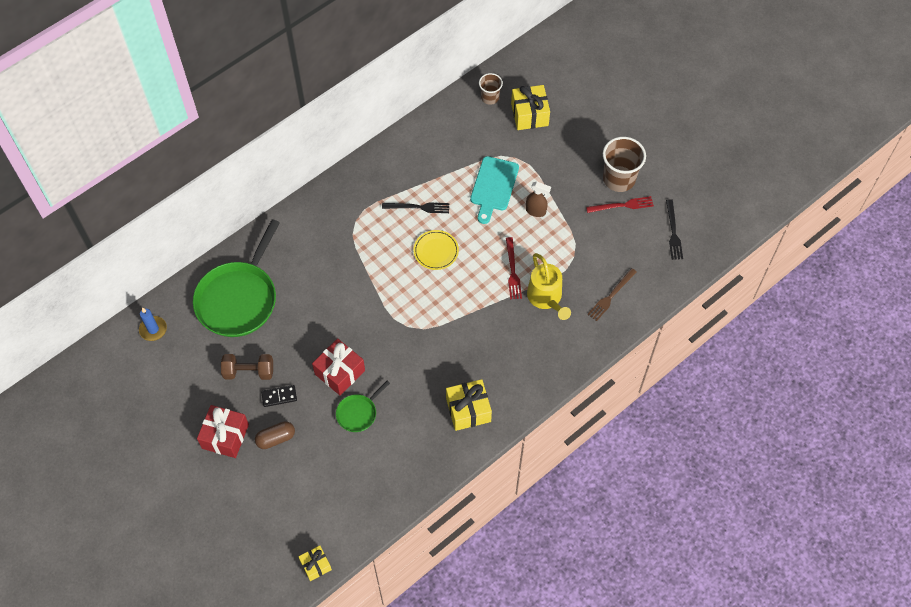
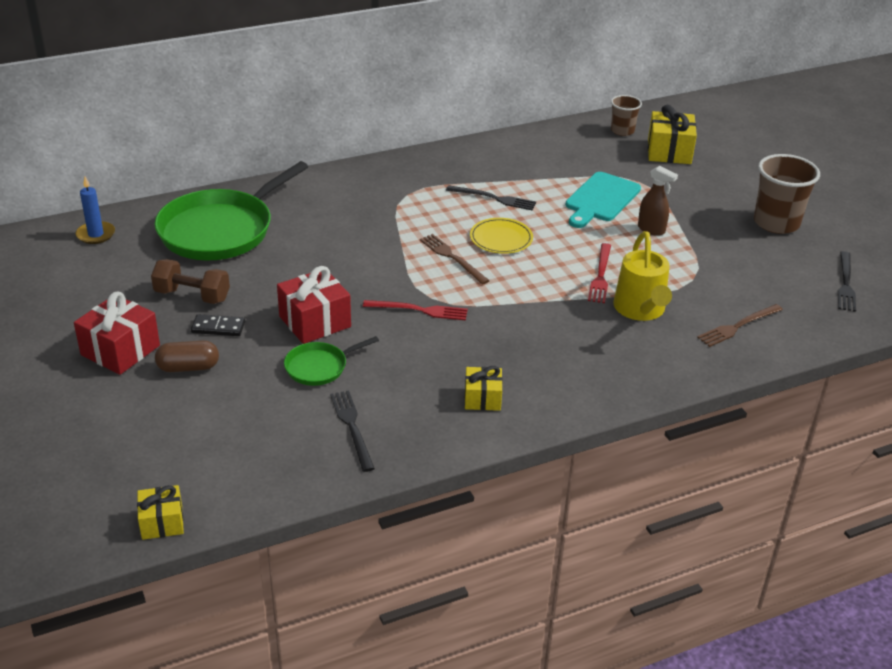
camera: 15 degrees right, 25 degrees down
yellow gift [446,379,492,431] -> yellow gift [465,366,503,411], size x0.61
red fork [586,196,654,213] -> red fork moved to [363,300,468,320]
none -> black fork [330,390,375,472]
none -> brown fork [420,234,490,285]

